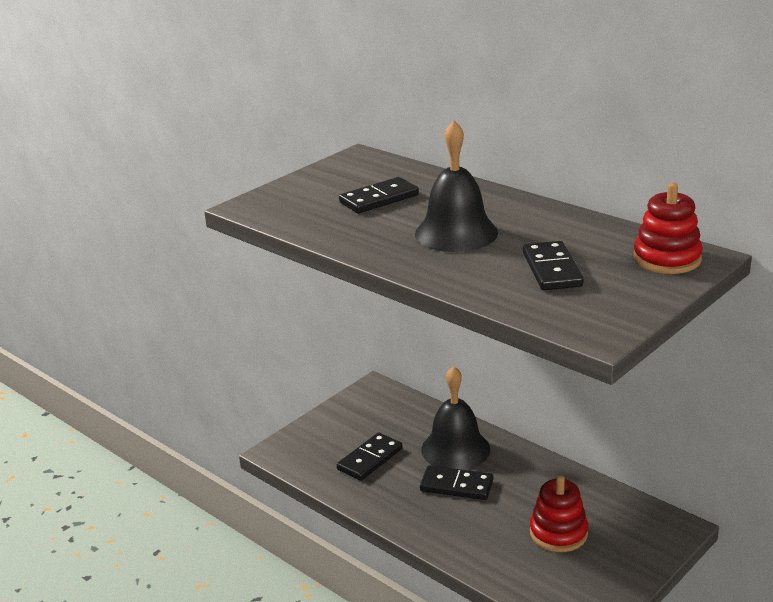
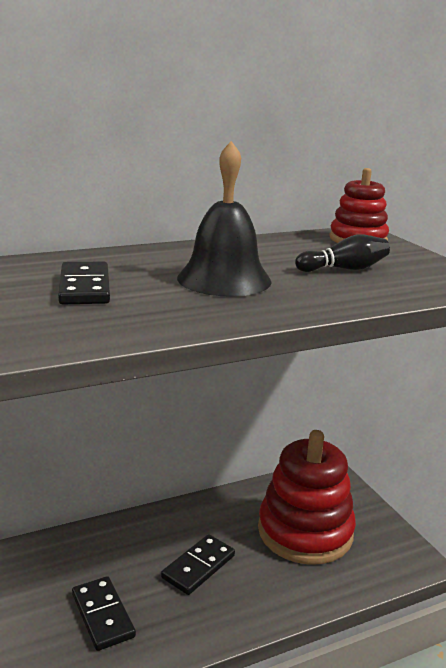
camera: 70 degrees left, 5 degrees down
black bell [421,366,490,470] -> none
black domino [523,241,583,290] -> black bowling pin [295,234,390,272]
red stacking toy [530,475,588,552] -> red stacking toy [258,430,356,565], size x1.77

